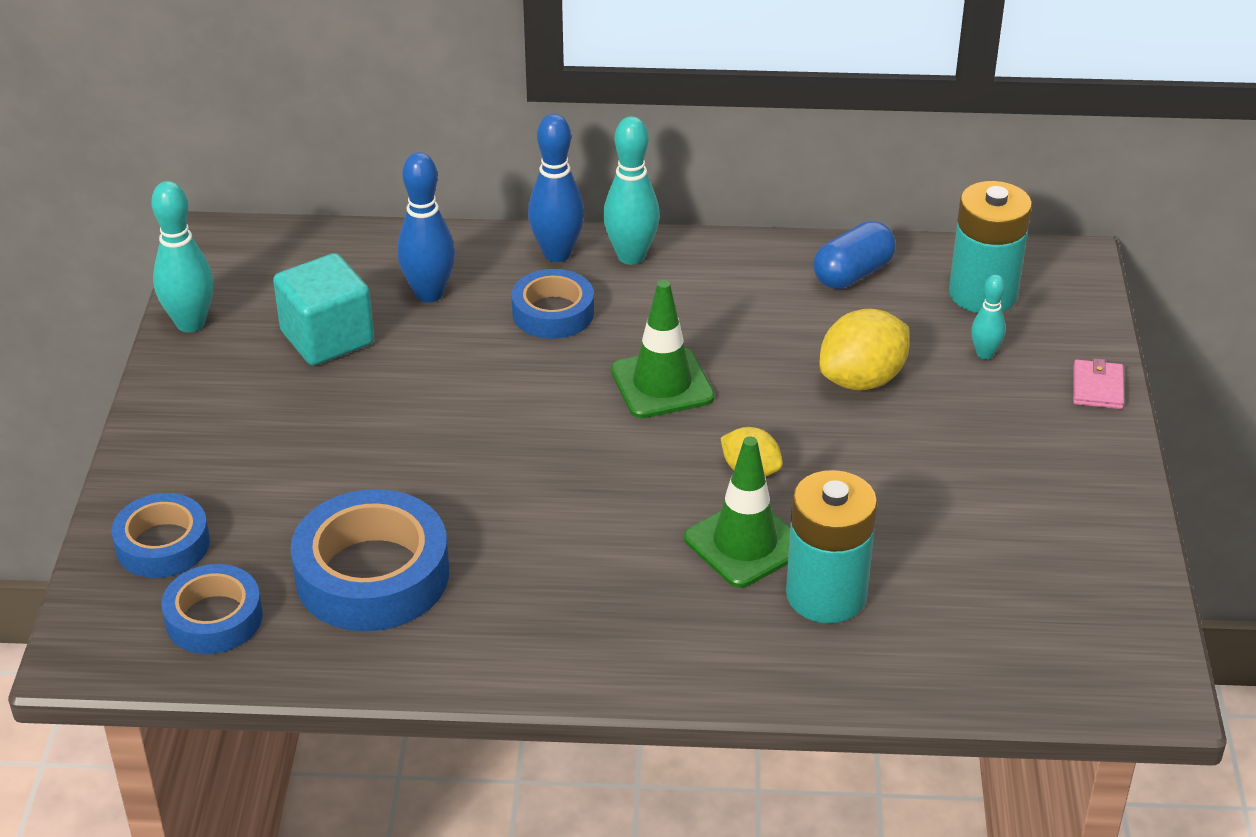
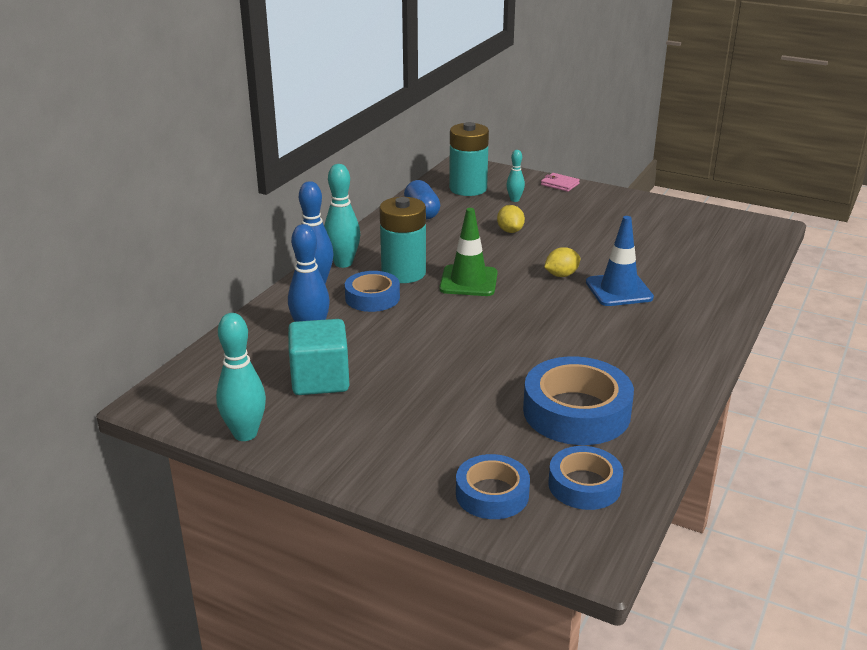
camera: 65 degrees left, 10 degrees down
green traffic cone [684,437,790,588] -> blue traffic cone [586,216,654,306]
turquoise battery [786,470,877,623] -> turquoise battery moved to [379,197,426,283]
yellow lemon [820,309,910,391] -> yellow lemon [497,205,525,233], size x0.60

